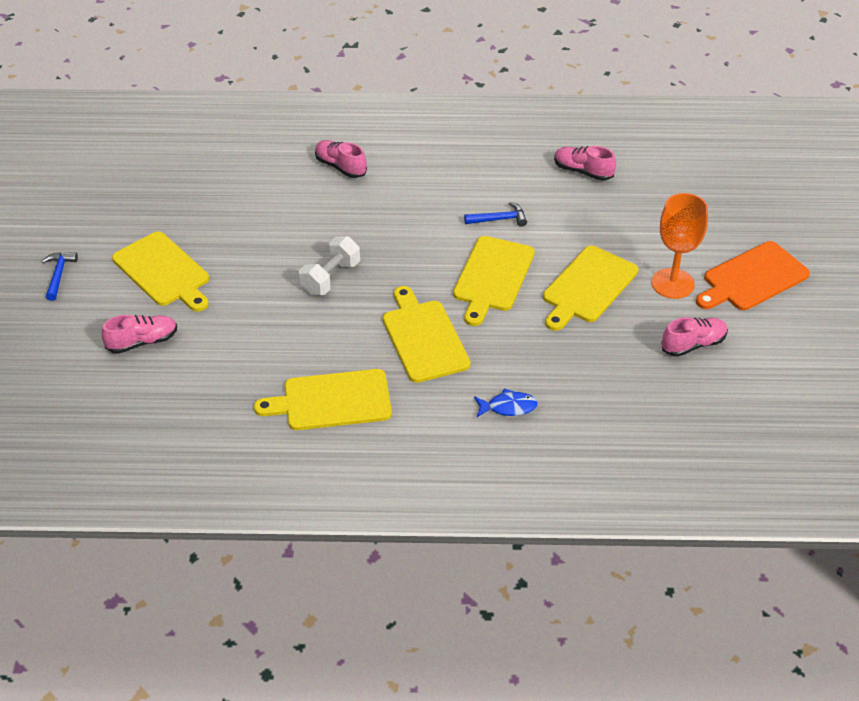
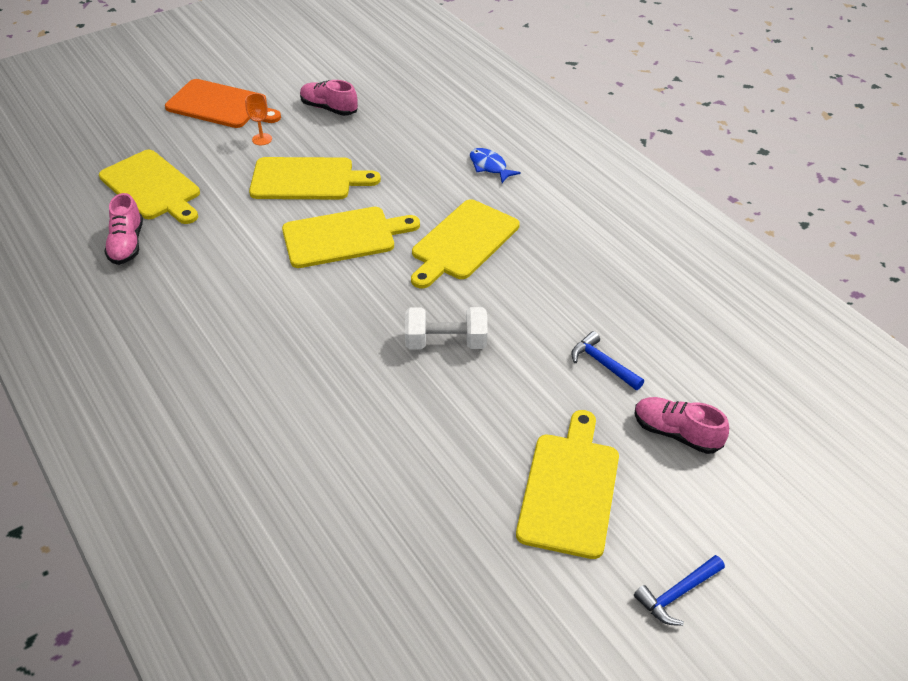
camera: 125 degrees left, 0 degrees up
yellow cutting board [254,369,392,430] -> yellow cutting board moved to [99,150,200,224]
pink shoe [315,140,367,178] -> none
blue hammer [464,202,527,227] -> blue hammer moved to [571,331,644,390]
orange goblet [652,193,708,299] -> orange goblet [245,93,272,145], size x0.48

